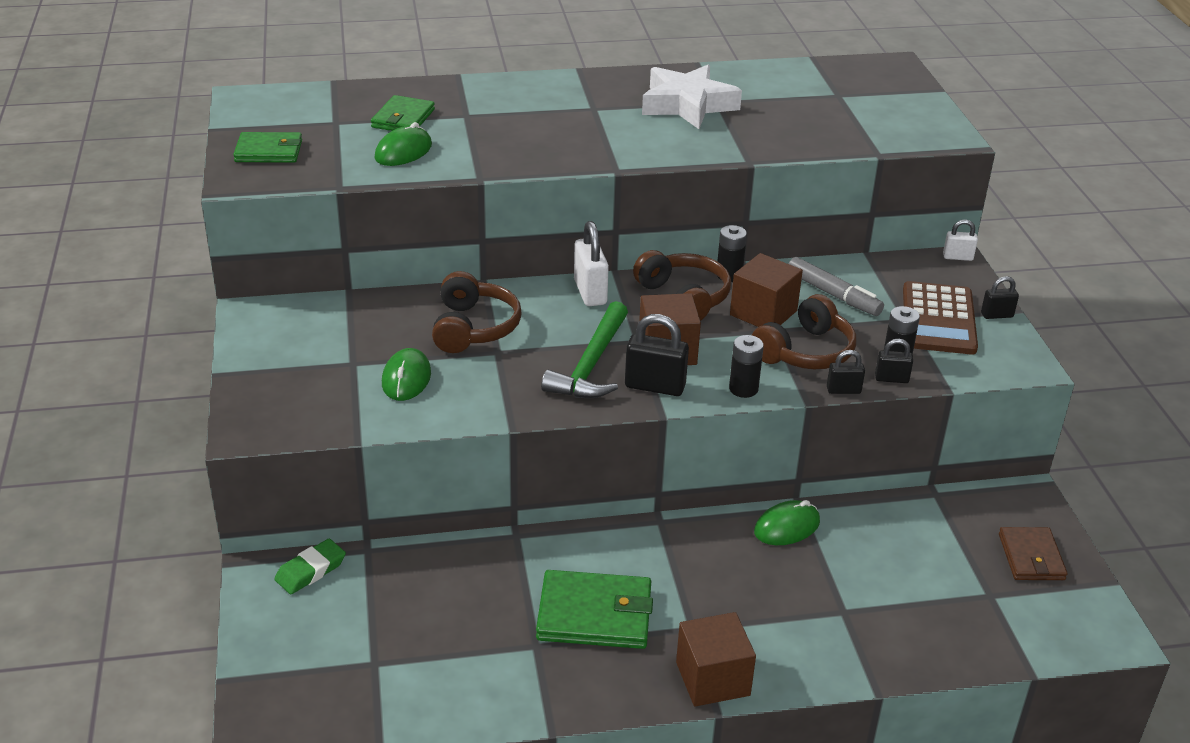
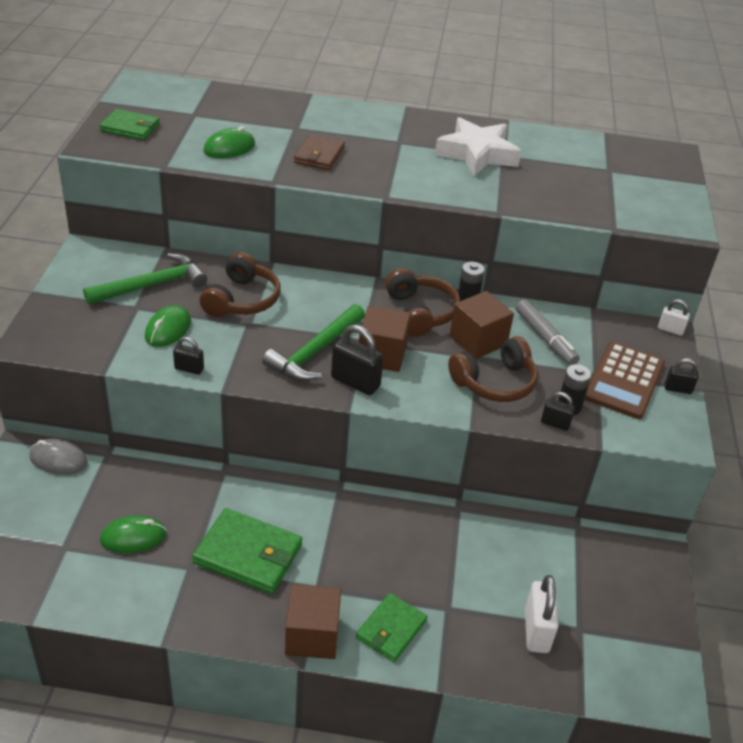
camera: 15 degrees right, 5 degrees up
green eraser [274,539,346,594] -> grey mouse [30,439,88,475]
green wallet [371,95,435,131] -> green wallet moved to [356,593,427,662]
white padlock [574,221,609,306] -> white padlock moved to [525,575,559,653]
black battery [729,335,764,398] -> none
green mouse [754,500,820,545] -> green mouse moved to [100,515,166,553]
black padlock [827,350,865,394] -> black padlock moved to [173,337,204,375]
brown wallet [999,527,1068,580] -> brown wallet moved to [294,134,345,170]
none -> green hammer [83,253,207,305]

